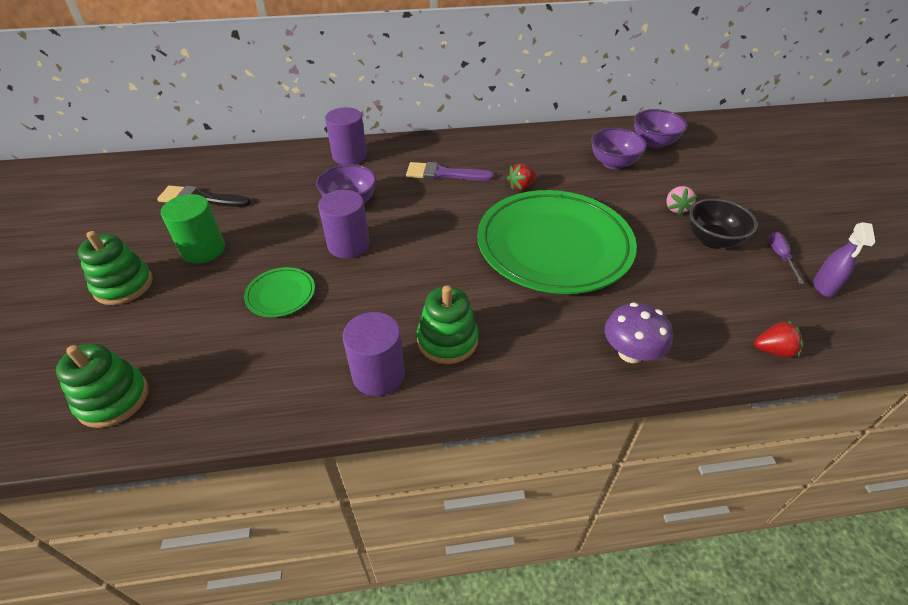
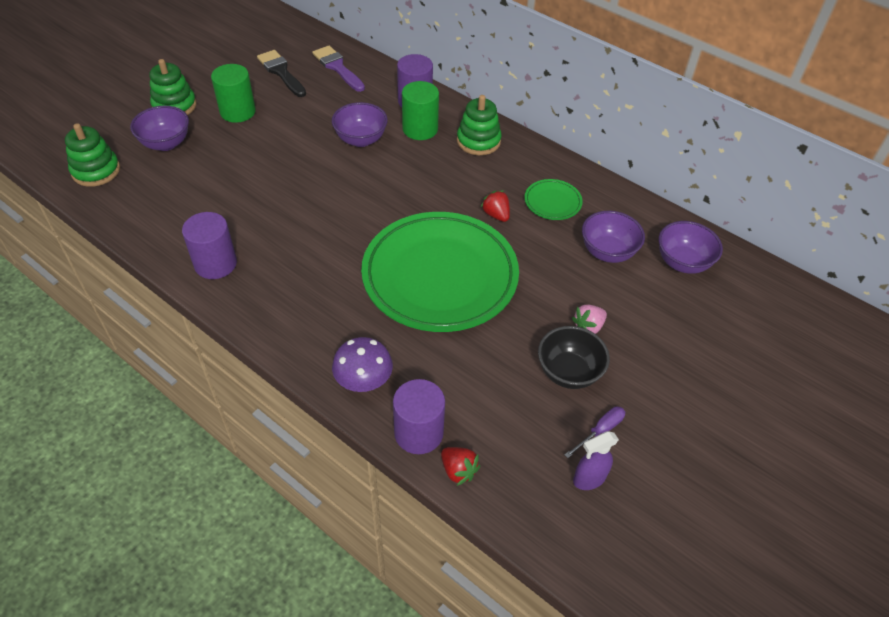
camera: 45 degrees right, 5 degrees up
green plate [244,267,315,317] -> green plate moved to [524,179,583,220]
purple cylinder [318,190,370,259] -> purple cylinder moved to [393,379,445,454]
purple brush [406,162,494,181] -> purple brush moved to [312,46,365,92]
green stacking toy [417,285,478,364] -> green stacking toy moved to [457,95,501,155]
red strawberry [507,164,537,190] -> red strawberry turned 45 degrees clockwise [481,190,510,222]
none -> purple bowl [130,106,189,151]
none -> green cylinder [402,81,439,140]

